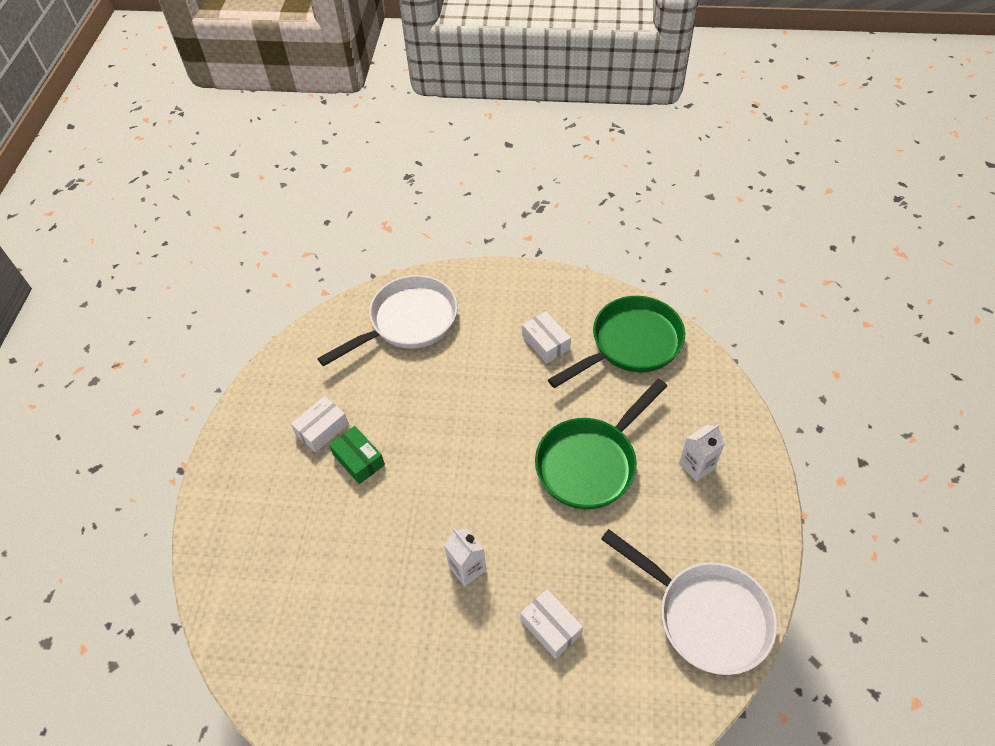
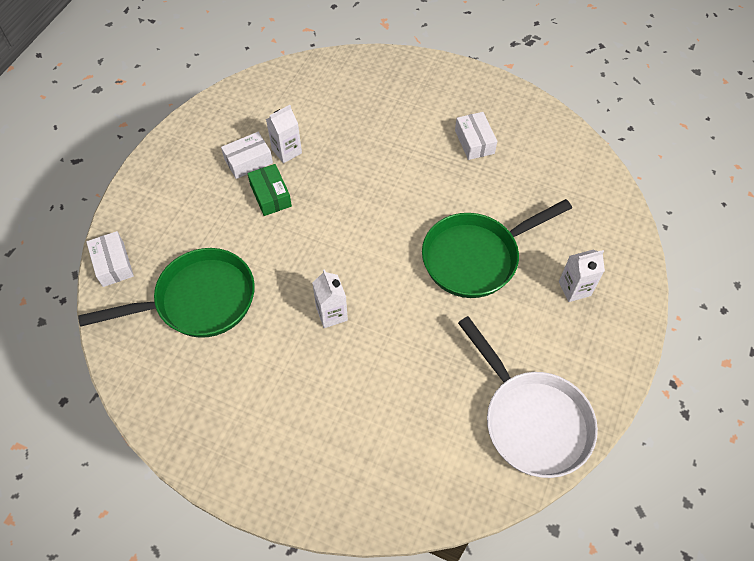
camera: 15 degrees right, 5 degrees up
white pan [317,275,458,367] -> none
white box [520,589,583,659] -> white box moved to [86,231,134,287]
green pan [548,296,685,388] -> green pan moved to [78,248,255,338]
none -> white carton [266,105,302,163]

